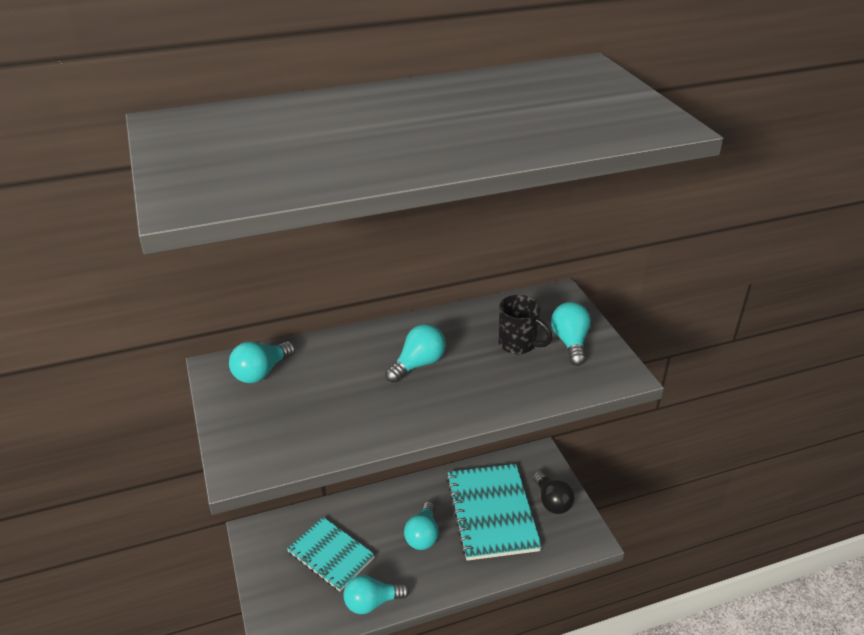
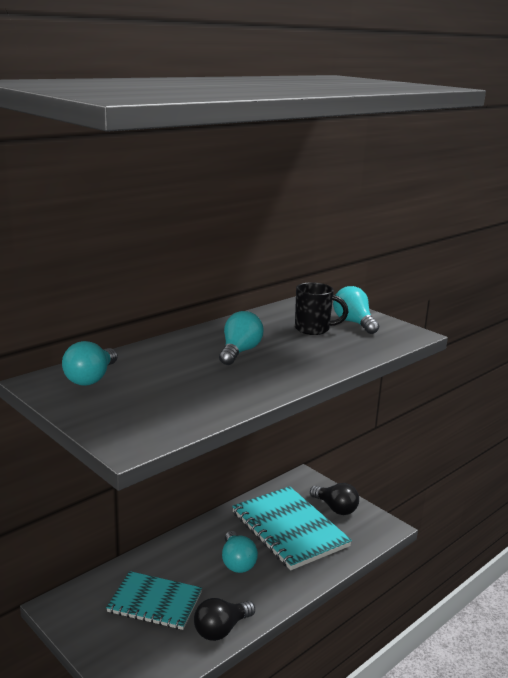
camera: 25 degrees left, 15 degrees down
turquoise light bulb [343,575,410,614] -> black light bulb [194,598,255,641]

